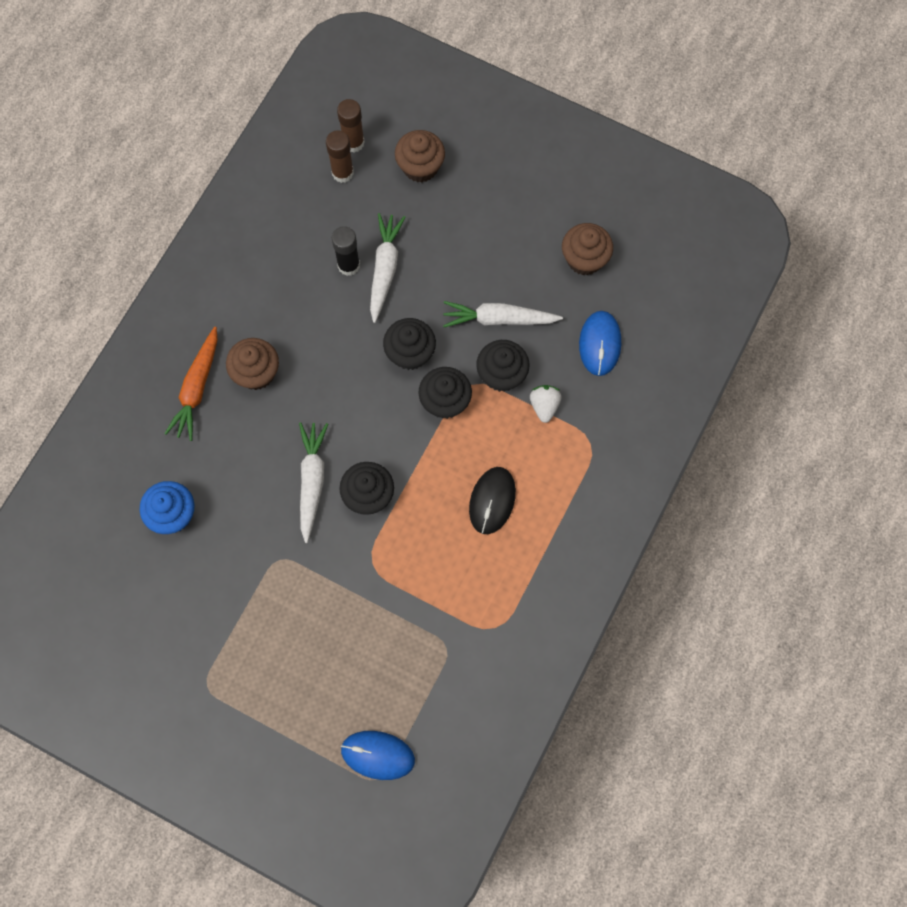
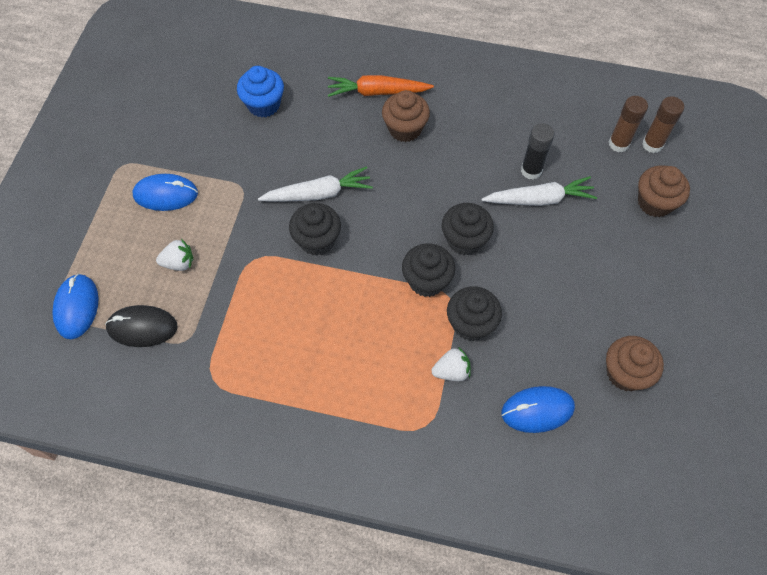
camera: 75 degrees right, 10 degrees down
white carrot [443,301,563,327] -> none
black mouse [469,467,516,534] -> black mouse moved to [105,305,177,347]
none -> blue mouse [132,174,198,211]
none -> white strawberry [156,239,193,271]

